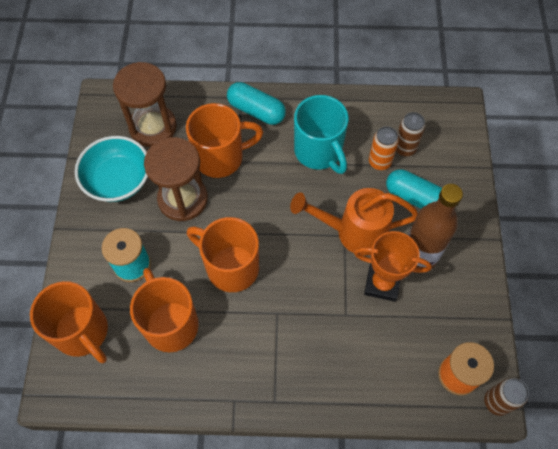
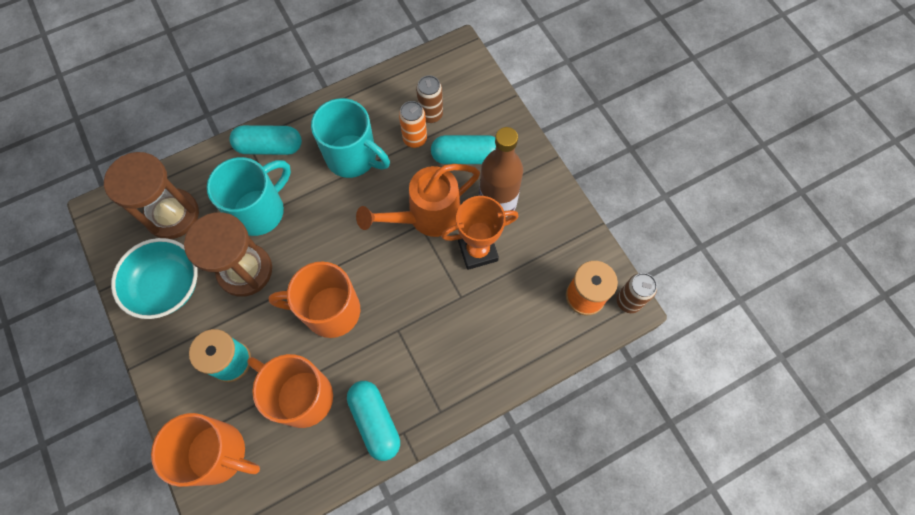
camera: 30 degrees left, 5 degrees up
orange mug [186,103,263,178] -> turquoise mug [207,157,291,236]
none -> turquoise capsule [347,381,400,461]

